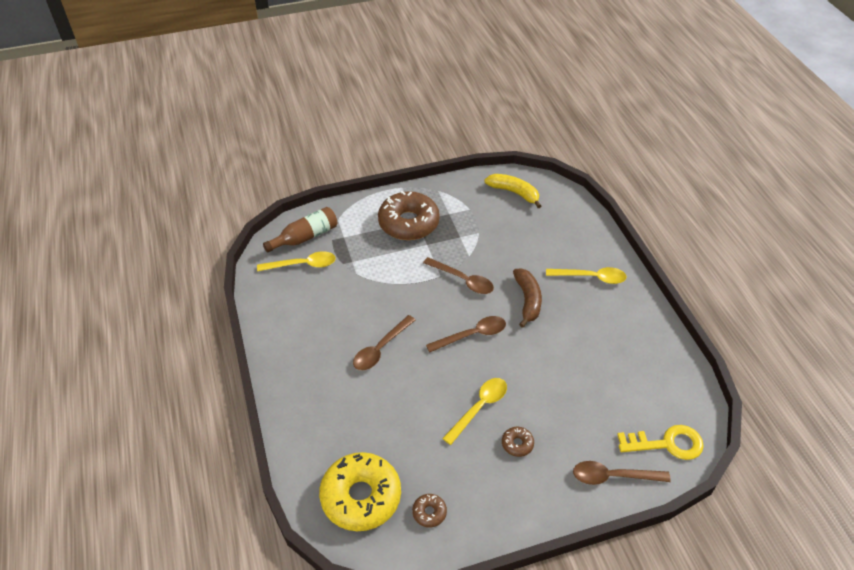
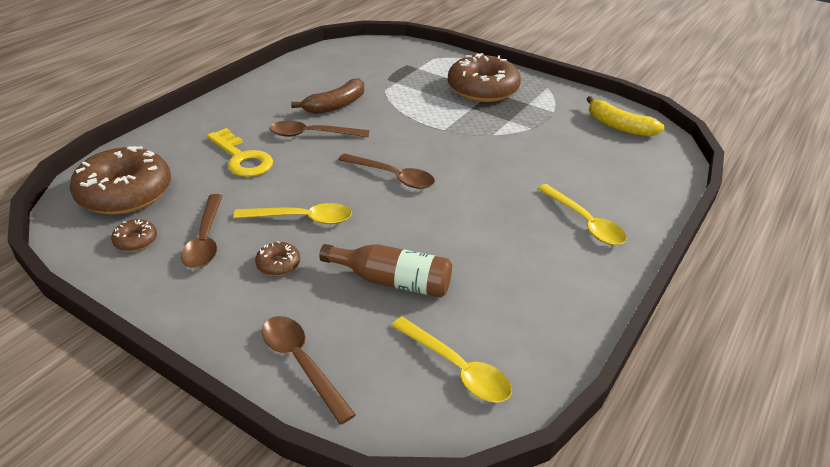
camera: 50 degrees right, 10 degrees down
yellow spoon [257,251,336,271] -> yellow spoon moved to [391,317,512,402]
brown bottle [263,207,337,253] -> brown bottle moved to [319,244,452,297]
yellow donut [319,452,401,531] -> brown donut [70,146,171,215]
brown spoon [423,257,494,294] -> brown spoon moved to [181,194,223,268]
yellow banana [484,174,541,208] -> yellow banana turned 135 degrees clockwise [587,96,665,137]
brown banana [513,269,542,328] -> brown banana moved to [291,78,364,114]
yellow key [617,425,704,460] -> yellow key moved to [207,128,273,177]

